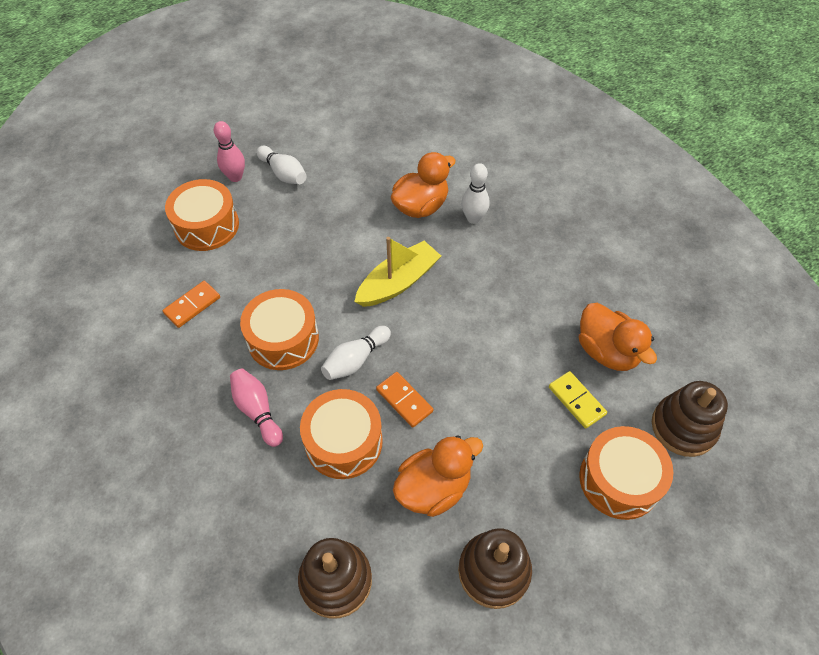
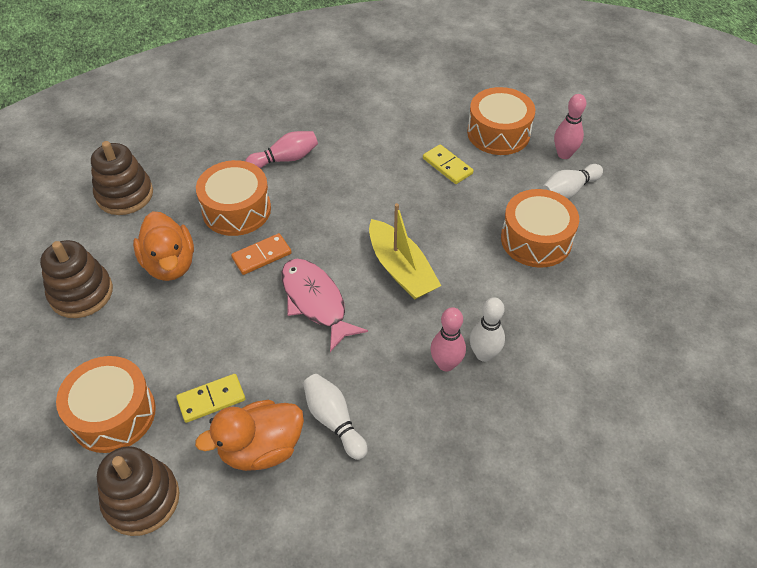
camera: 100 degrees right, 5 degrees down
orange domino [162,281,220,328] -> none
orange drum [240,289,319,370] -> orange drum moved to [501,189,579,268]
white bowling pin [321,326,391,380] -> white bowling pin moved to [303,374,368,460]
orange duck [391,152,456,218] -> none
none -> pink fish [282,259,368,352]
none -> yellow domino [423,144,474,184]
none -> pink bowling pin [430,307,466,371]

